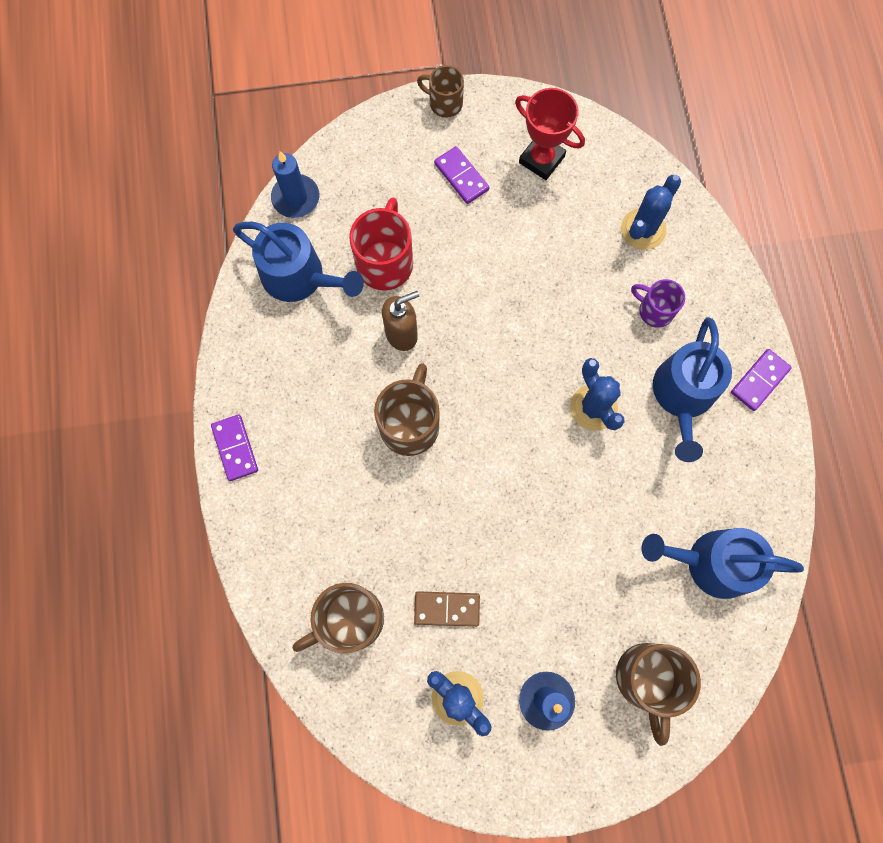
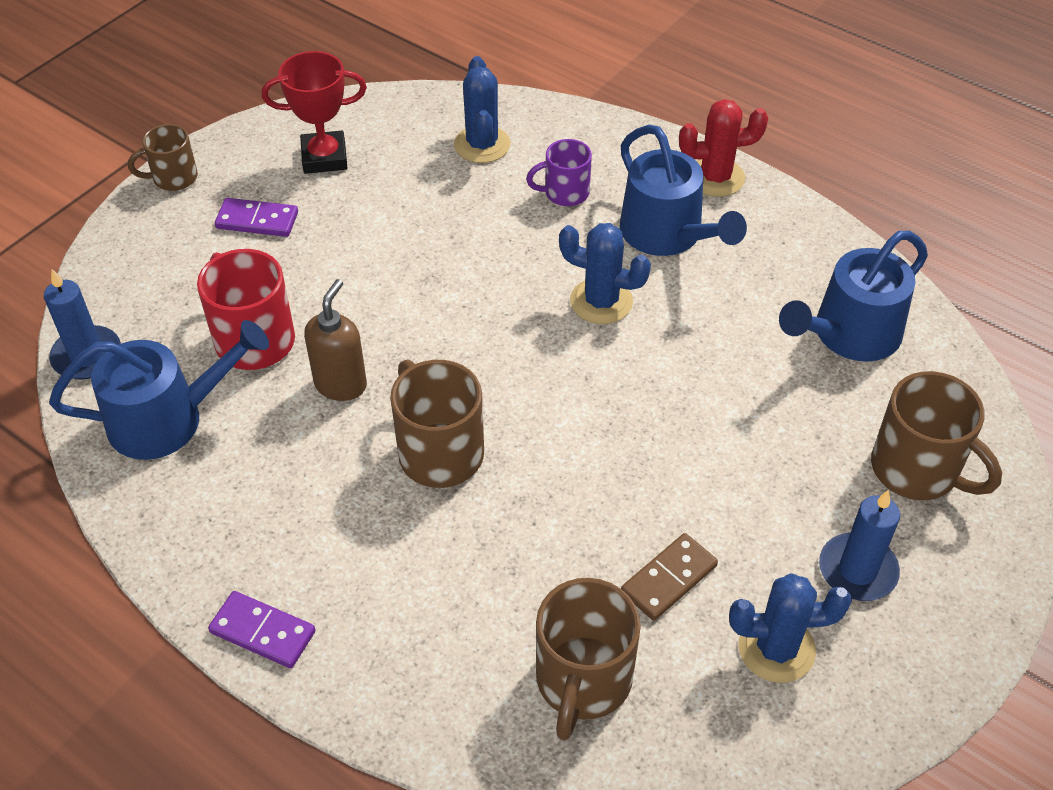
camera: 45 degrees left, 25 degrees down
purple domino [731,349,792,411] -> red cactus [679,99,768,197]

